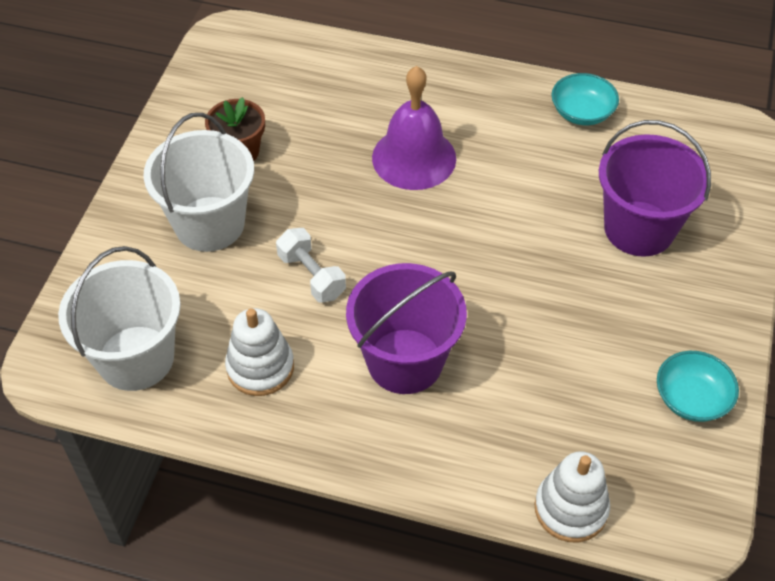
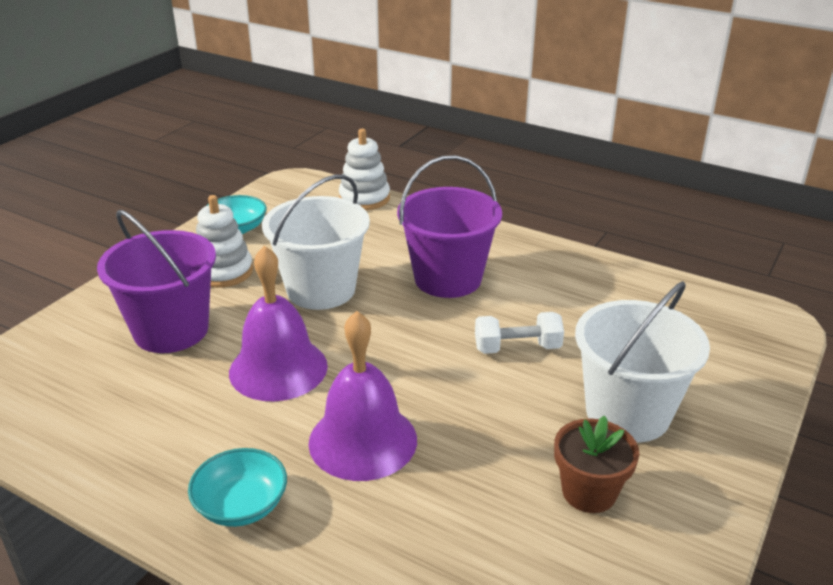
camera: 165 degrees left, 20 degrees down
white bucket [58,246,181,391] -> white bucket moved to [262,174,370,310]
white stacking toy [225,308,294,396] -> white stacking toy moved to [196,195,253,288]
white dumbbell [276,228,346,303] -> white dumbbell turned 75 degrees counterclockwise [475,312,564,354]
turquoise bowl [551,73,619,125] -> turquoise bowl moved to [188,448,287,527]
none -> purple bell [229,246,328,402]

